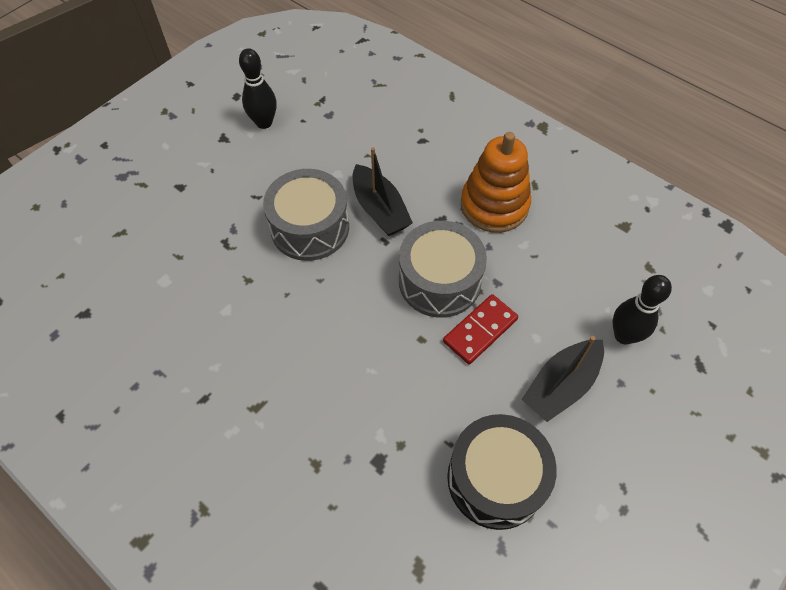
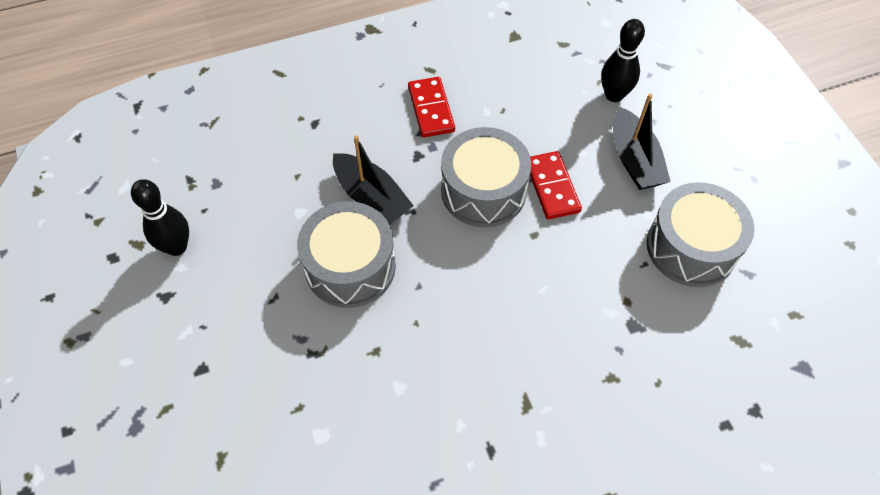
camera: 60 degrees left, 0 degrees up
black boat [353,147,413,236] -> black boat turned 45 degrees clockwise [333,135,414,225]
black drum [447,414,557,530] -> grey drum [647,182,754,287]
orange stacking toy [461,132,531,233] -> red domino [408,77,455,137]

